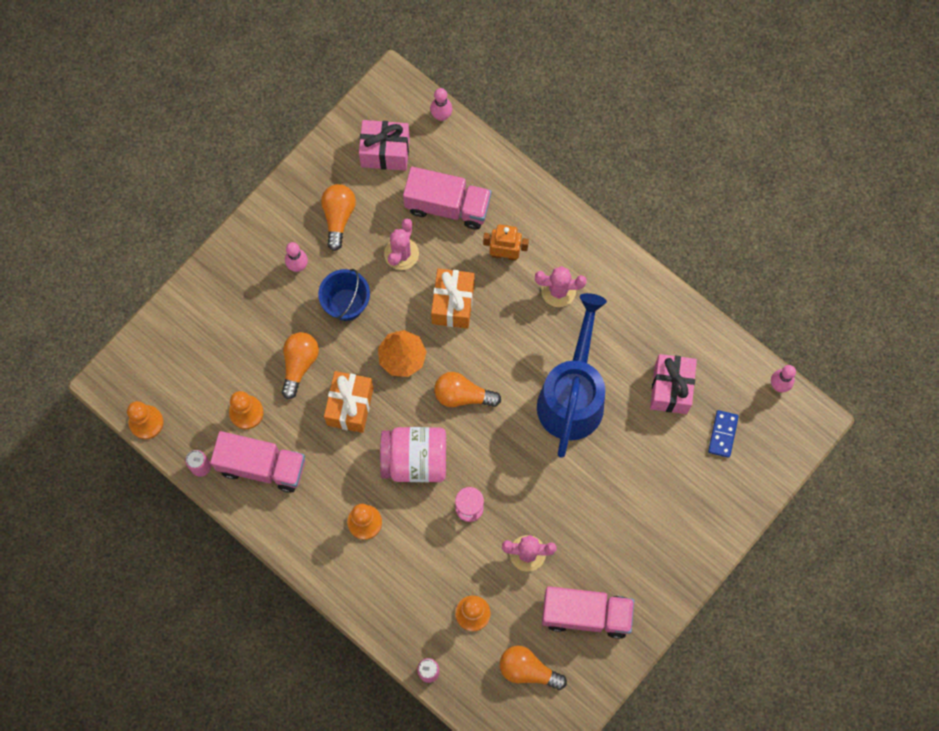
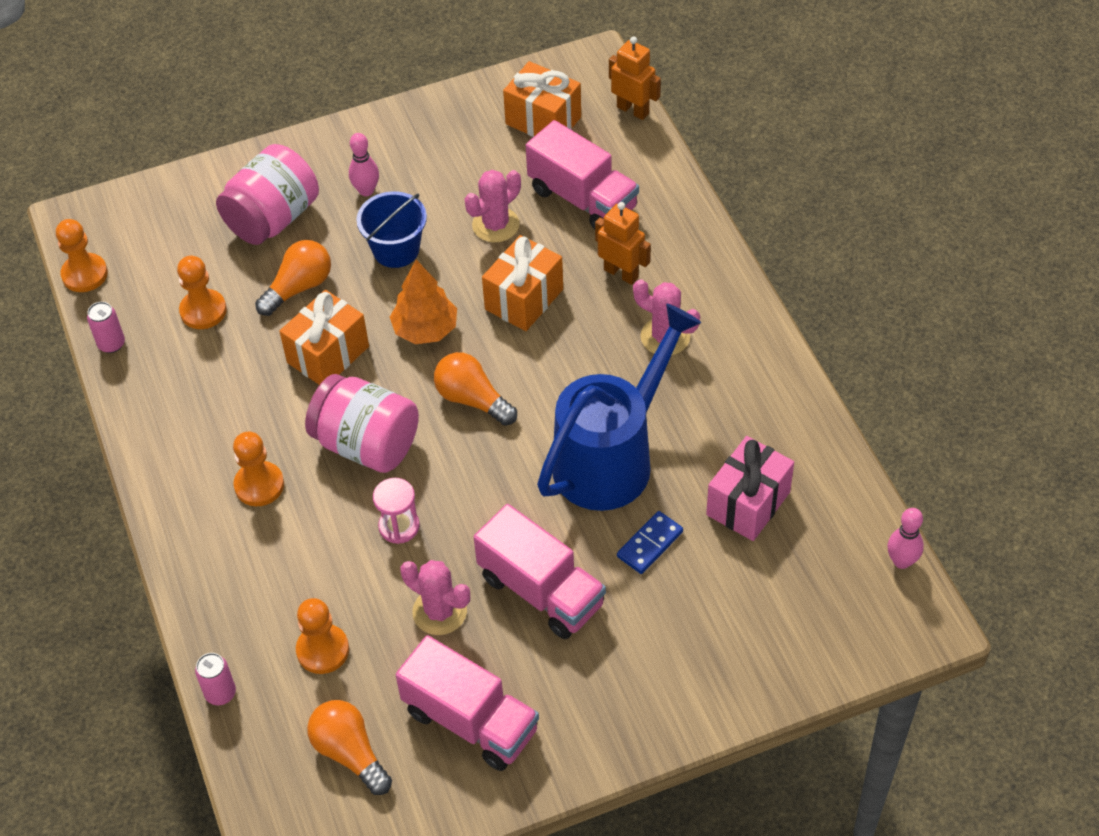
camera: 30 degrees right, 20 degrees down
pink truck [210,431,305,493] -> pink truck moved to [474,504,606,639]
orange light bulb [321,184,356,251] -> none
pink gift [359,120,410,171] -> orange gift [503,61,581,137]
pink bowling pin [430,88,452,121] -> orange robot [609,37,661,120]
blue domino [708,410,739,458] -> blue domino moved to [617,511,683,574]
none -> pink jar [216,144,319,245]

